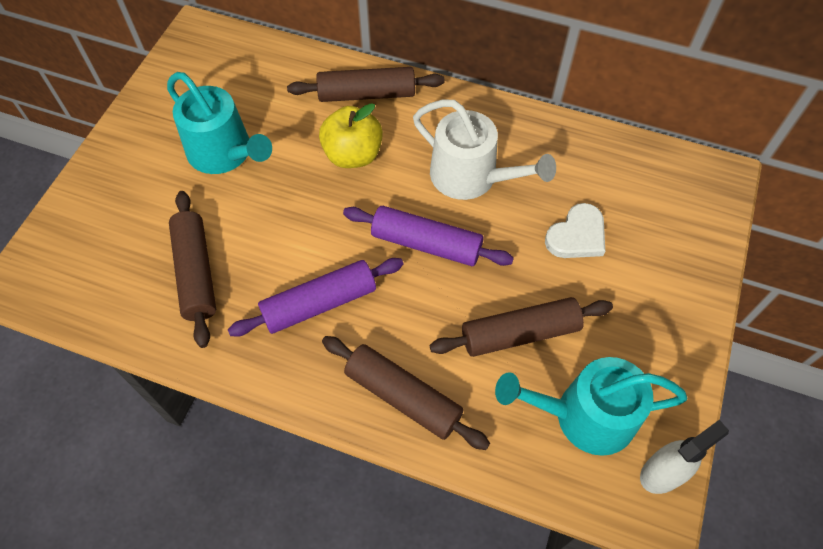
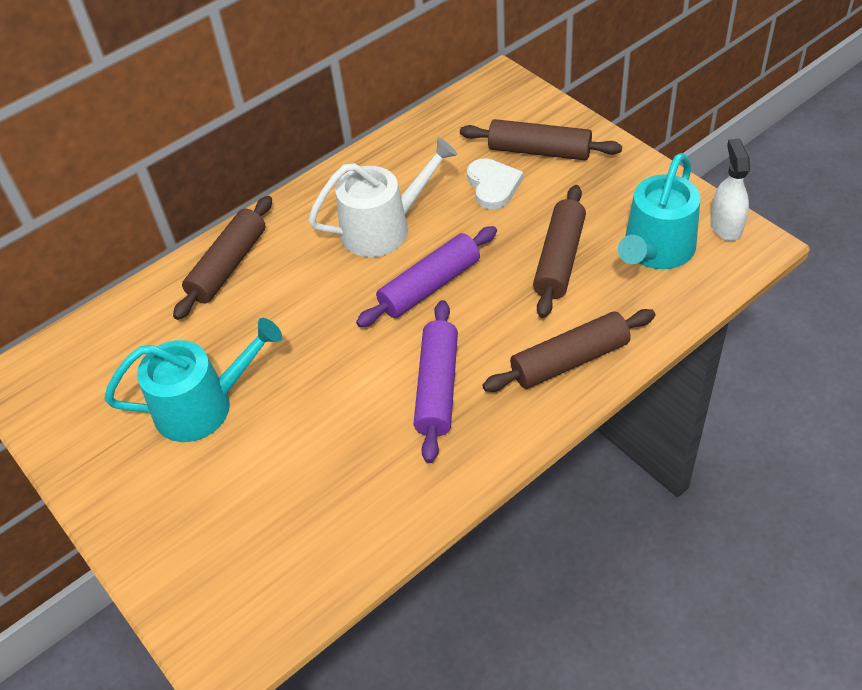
camera: 55 degrees left, 10 degrees down
brown rolling pin [169,191,216,348] -> brown rolling pin moved to [460,119,622,160]
yellow apple [319,103,383,168] -> none

